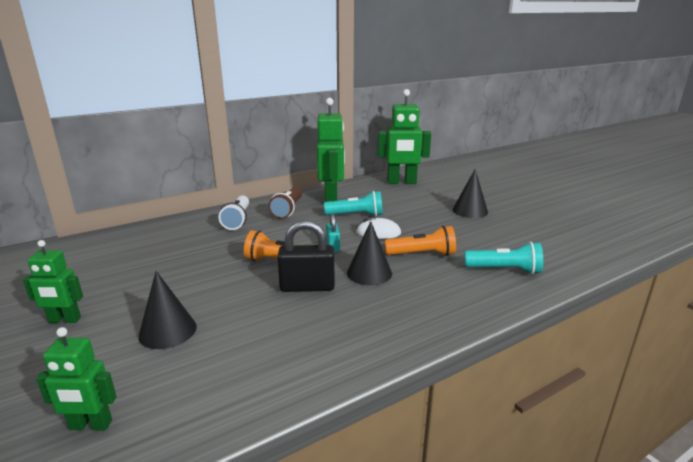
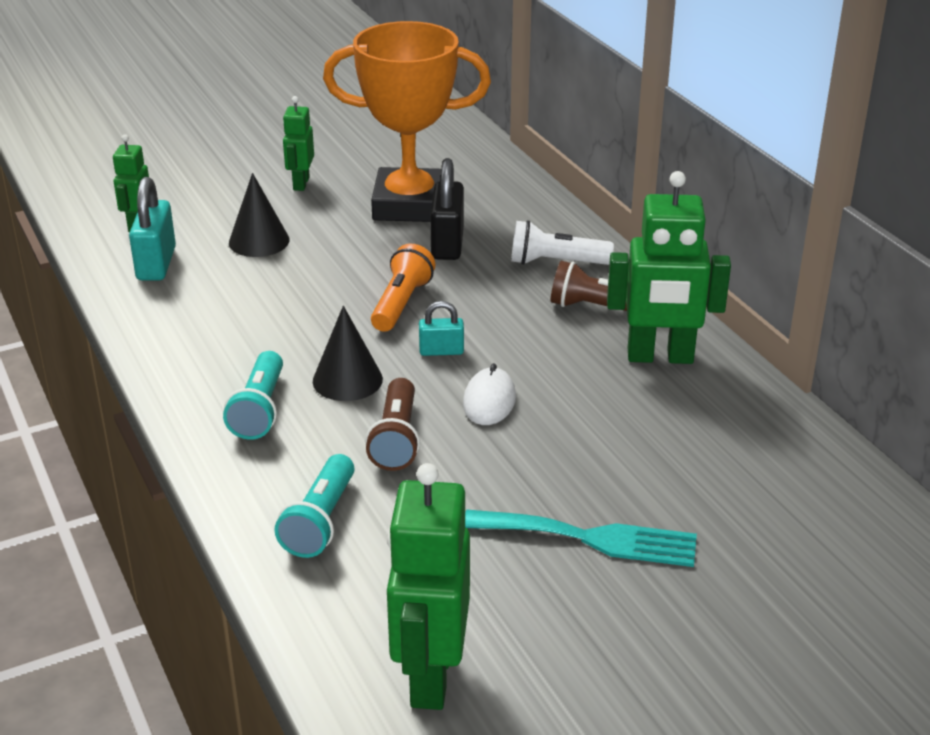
camera: 95 degrees right, 10 degrees up
black padlock [277,220,335,292] -> black padlock moved to [430,158,464,260]
turquoise flashlight [324,191,383,216] -> turquoise flashlight moved to [223,351,283,440]
green robot [378,89,431,184] -> green robot moved to [387,463,470,710]
orange flashlight [384,226,456,256] -> brown flashlight [365,378,420,471]
black cone [452,169,488,218] -> turquoise fork [465,510,697,567]
none -> turquoise padlock [129,177,176,281]
none -> orange trophy [323,21,491,222]

